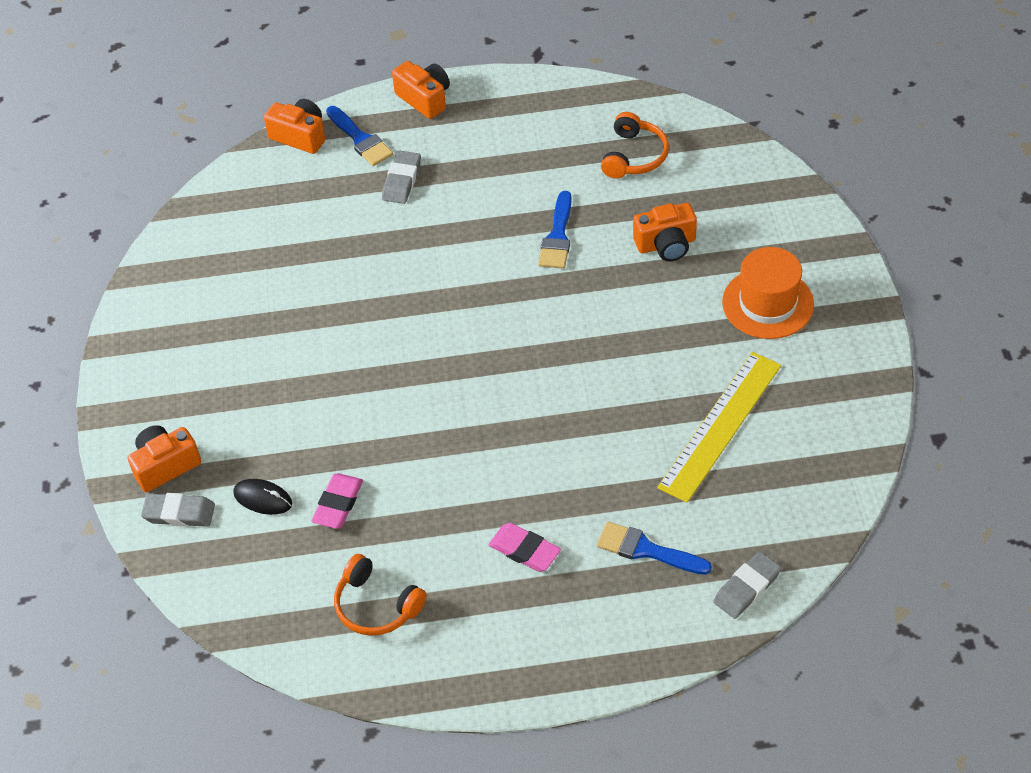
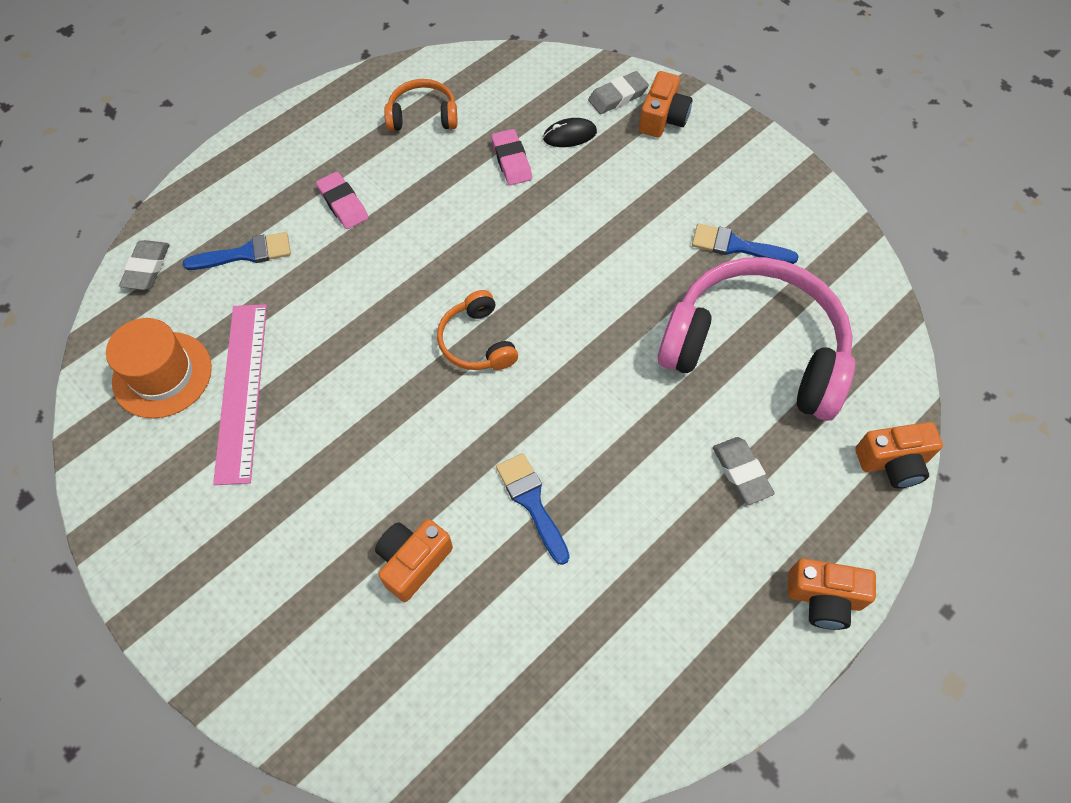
camera: 140 degrees right, 10 degrees up
blue brush [326,106,393,166] -> blue brush moved to [692,223,799,264]
pink eraser [489,523,561,572] -> pink eraser turned 60 degrees clockwise [316,172,368,229]
orange headphones [601,112,669,179] -> orange headphones moved to [437,290,518,370]
yellow ruler [657,352,781,503] -> pink ruler [213,304,267,485]
orange hat [722,247,814,339] -> orange hat moved to [106,318,212,418]
none -> pink headphones [658,257,855,421]

